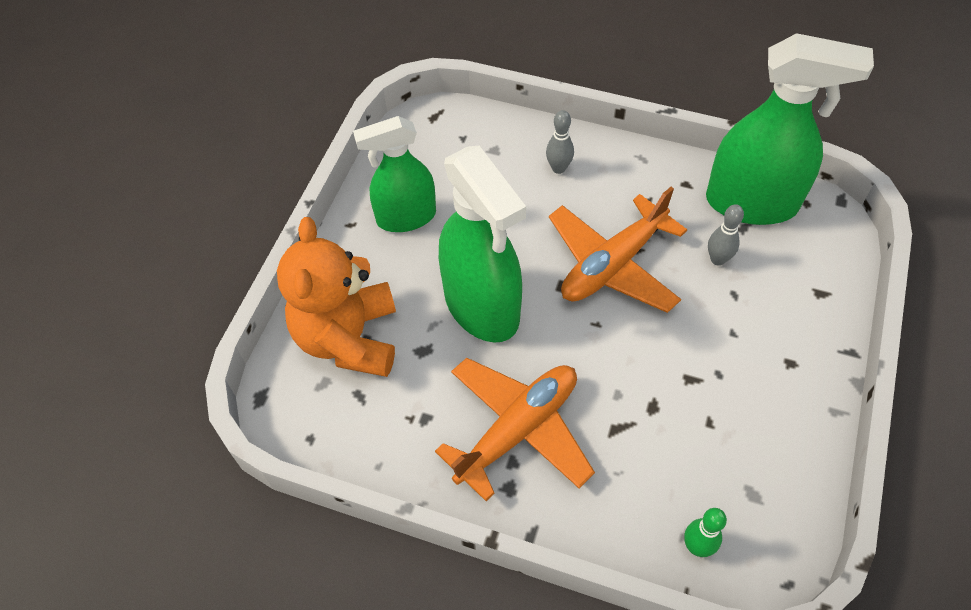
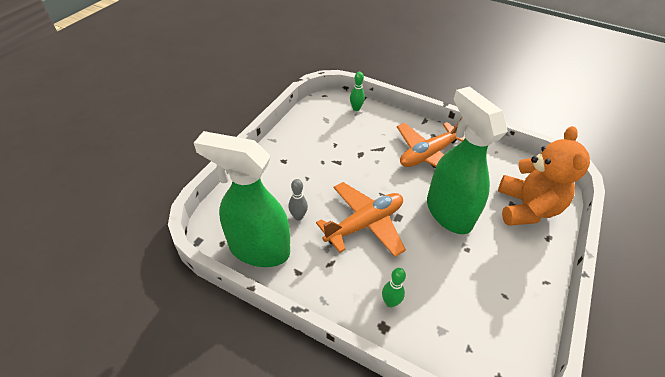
camera: 175 degrees left, 10 degrees down
green spray bottle [353,116,436,232] -> none
grey bowling pin [546,110,574,174] -> green bowling pin [382,268,406,307]

